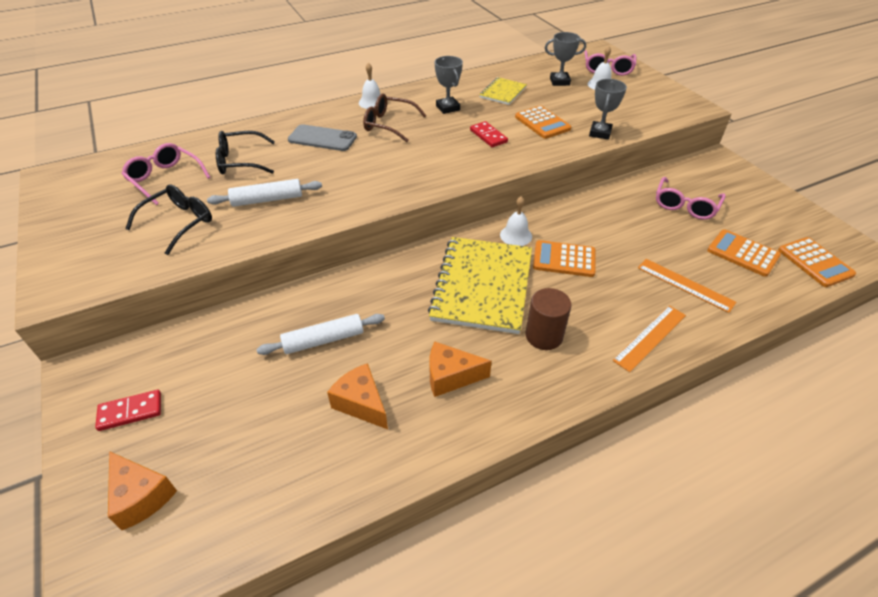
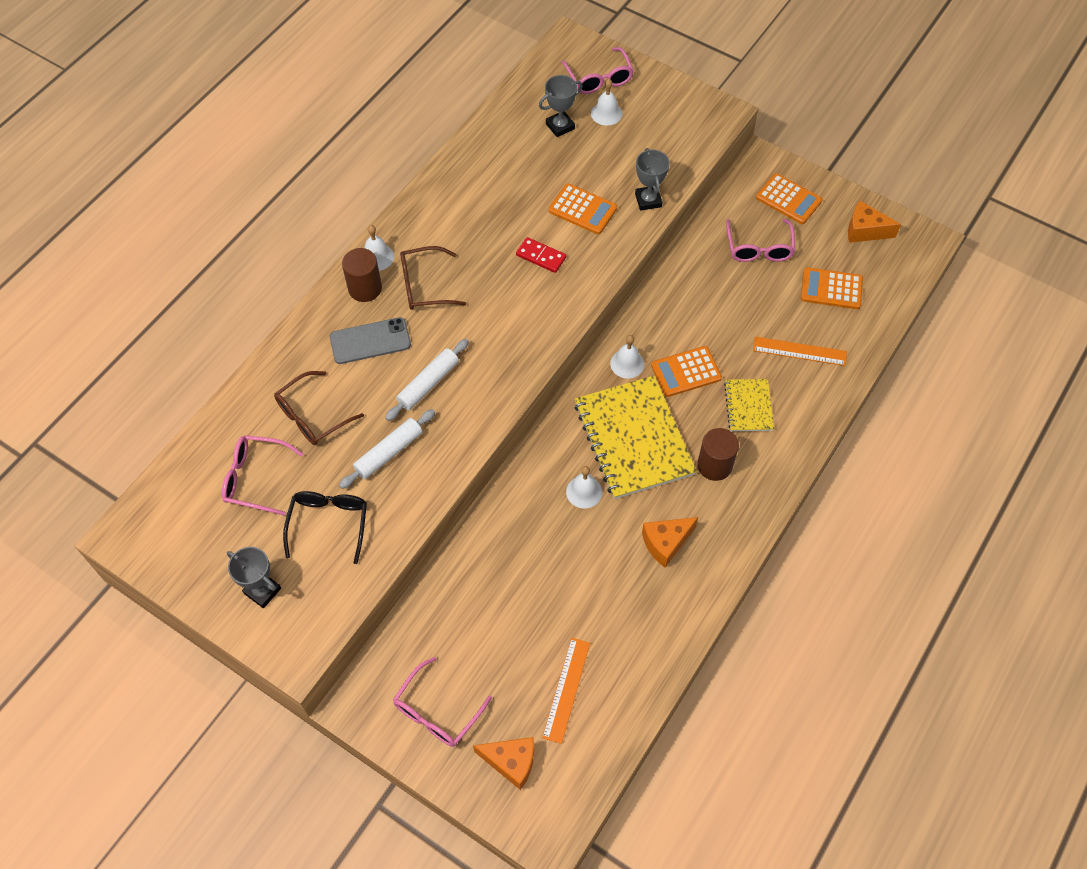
camera: 30 degrees left, 15 degrees up
red domino [95,390,161,431] -> pink glasses [393,657,492,747]
black glasses [216,131,275,174] -> brown glasses [274,371,364,445]
white rolling pin [256,314,385,355] -> white rolling pin moved to [385,339,469,421]
orange cheese [327,363,388,429] -> orange cheese moved to [848,201,901,243]
grey trophy [434,56,463,114] -> grey trophy moved to [227,547,281,608]
yellow notebook [479,77,527,105] -> yellow notebook moved to [724,379,774,431]
orange ruler [613,305,686,372] -> orange ruler moved to [542,638,590,744]
orange calculator [778,237,856,287] -> orange calculator moved to [756,173,822,224]
none -> brown cylinder [342,248,382,302]
none -> white bell [566,466,602,509]

